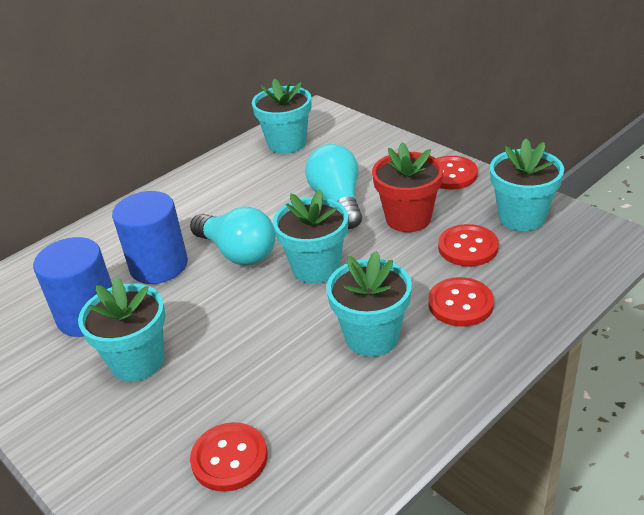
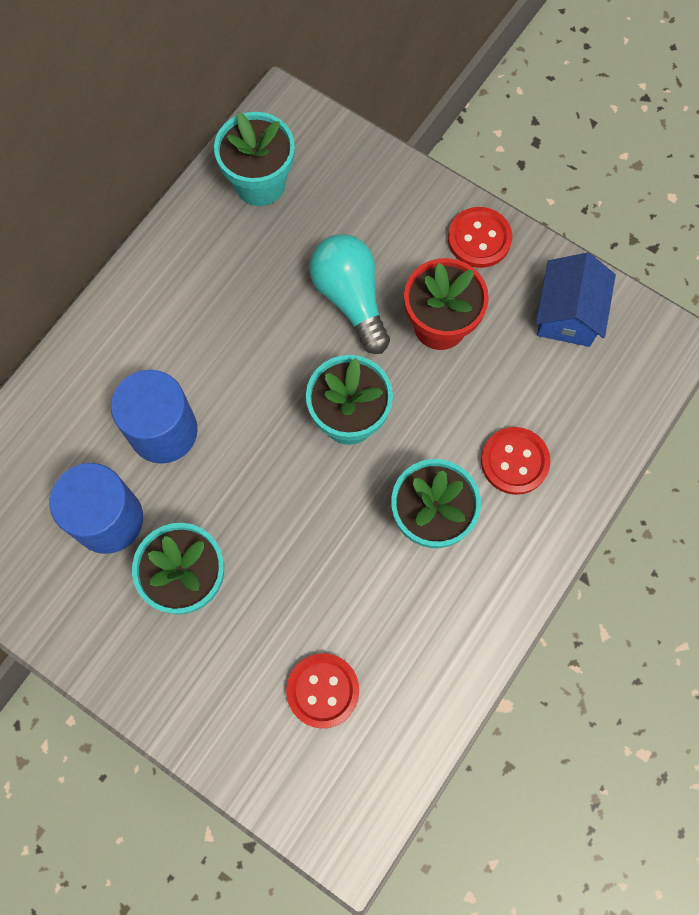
camera: 15 degrees left, 35 degrees up
turquoise light bulb [190,207,276,266] -> none
red button [438,224,499,267] -> none
turquoise flower pot [490,139,564,231] -> blue house [536,253,616,347]

